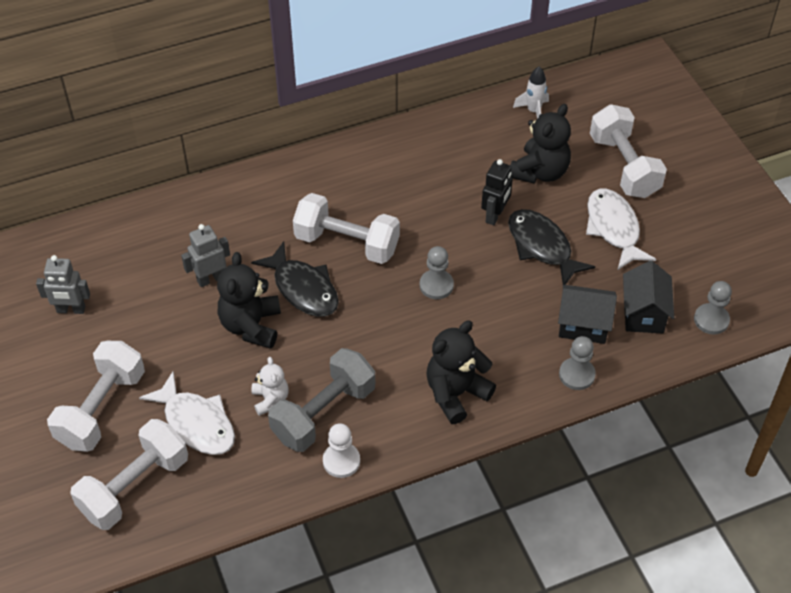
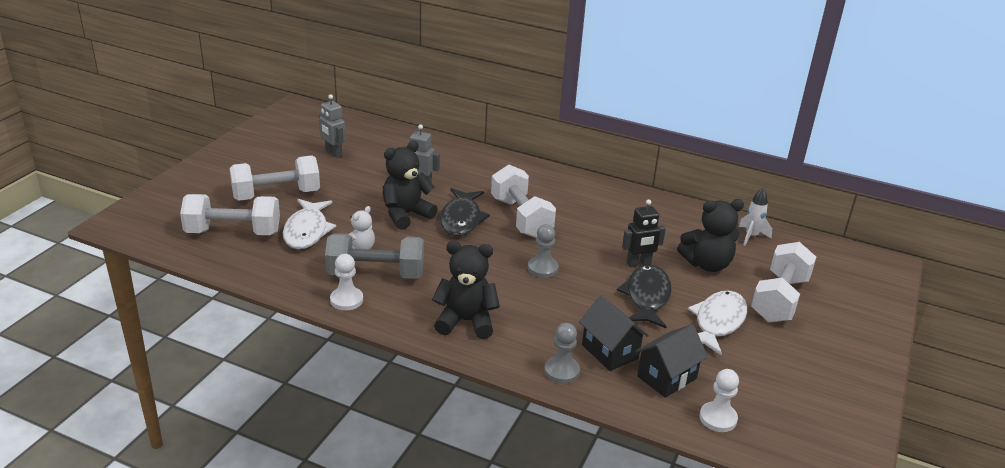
camera: 45 degrees right, 20 degrees down
grey pawn [694,281,732,334] -> white pawn [699,369,739,432]

